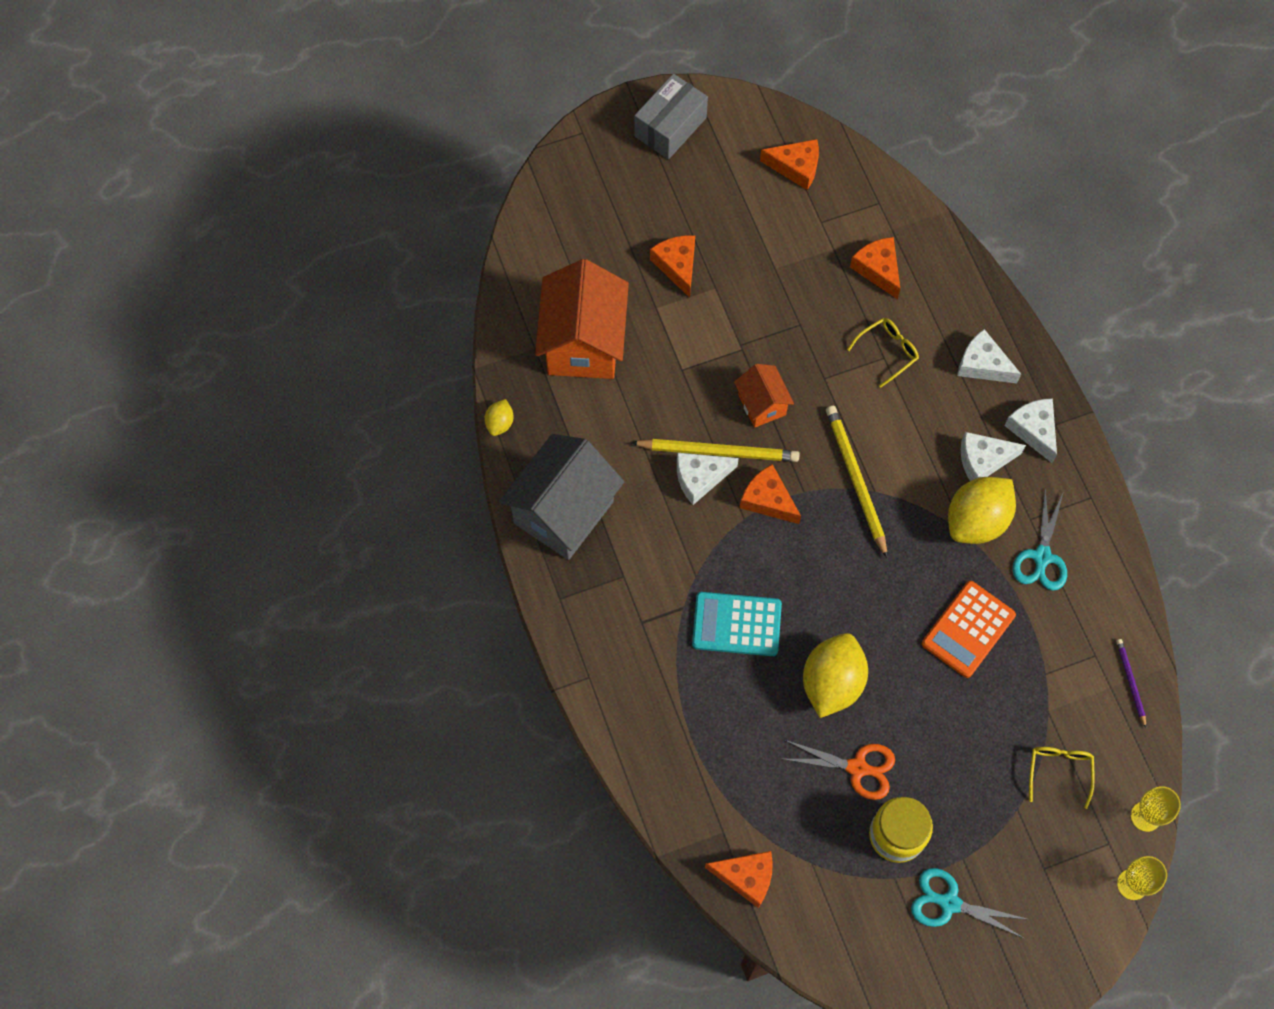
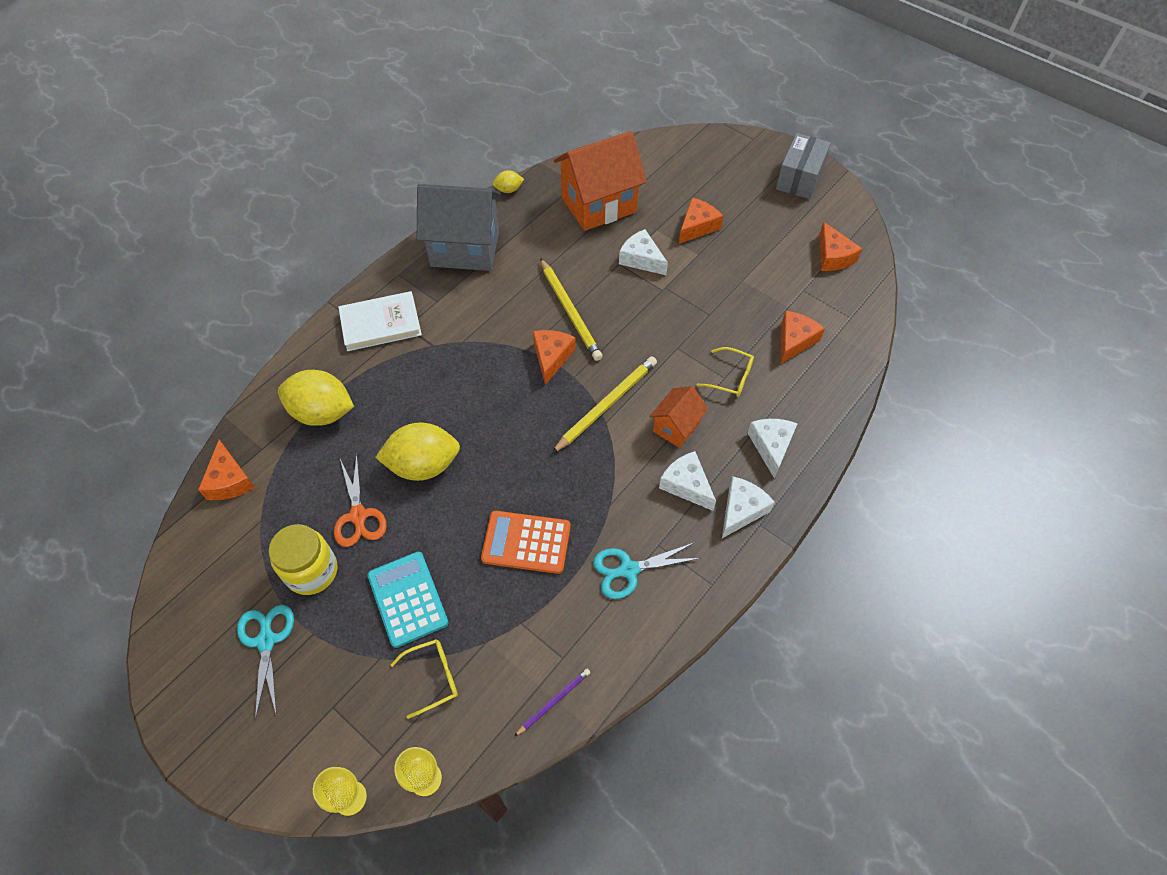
camera: 60 degrees right, 10 degrees down
grey box [634,74,708,159] -> grey box turned 75 degrees counterclockwise [776,133,831,199]
white cheese [677,453,739,505] -> white cheese moved to [619,229,668,275]
turquoise calculator [692,592,782,656] -> turquoise calculator moved to [367,552,449,648]
orange house [734,364,794,428] -> orange house moved to [649,386,708,448]
yellow lemon [948,477,1016,544] -> yellow lemon moved to [278,370,354,426]
none -> white book [338,291,422,351]

